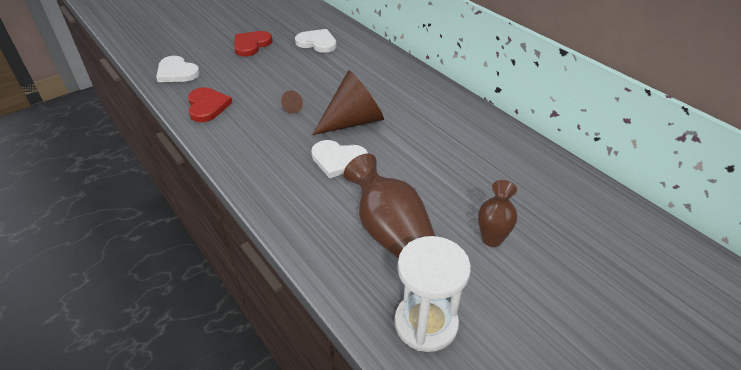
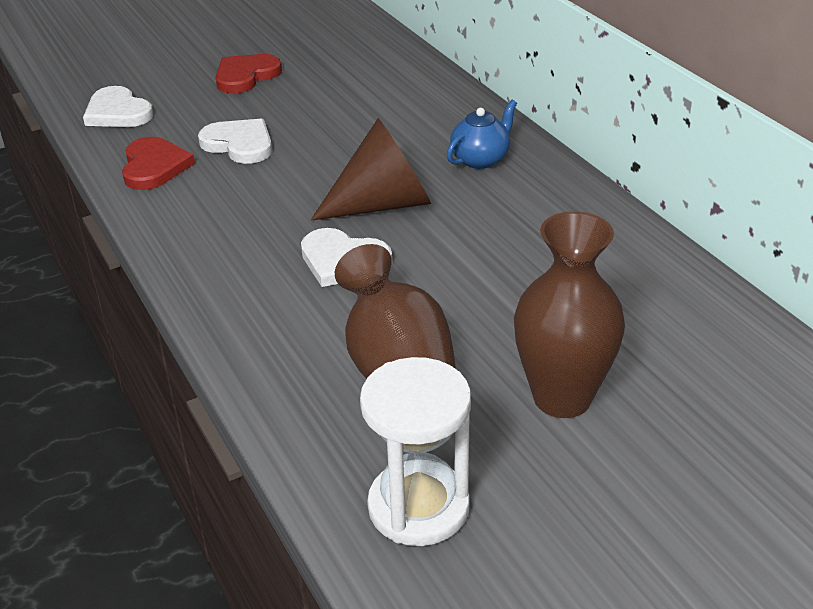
camera: 10 degrees right, 5 degrees down
brown cone [281,90,303,114] -> none
white heart [295,29,337,53] -> white heart moved to [198,118,272,164]
brown vase [478,180,517,247] -> brown vase [514,211,625,418], size x1.71
none -> blue teapot [447,100,517,169]

